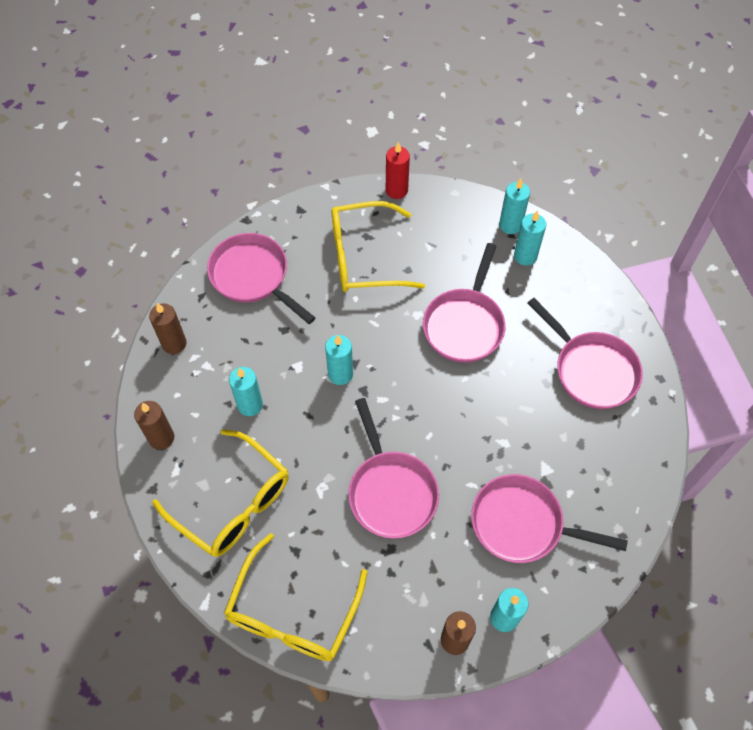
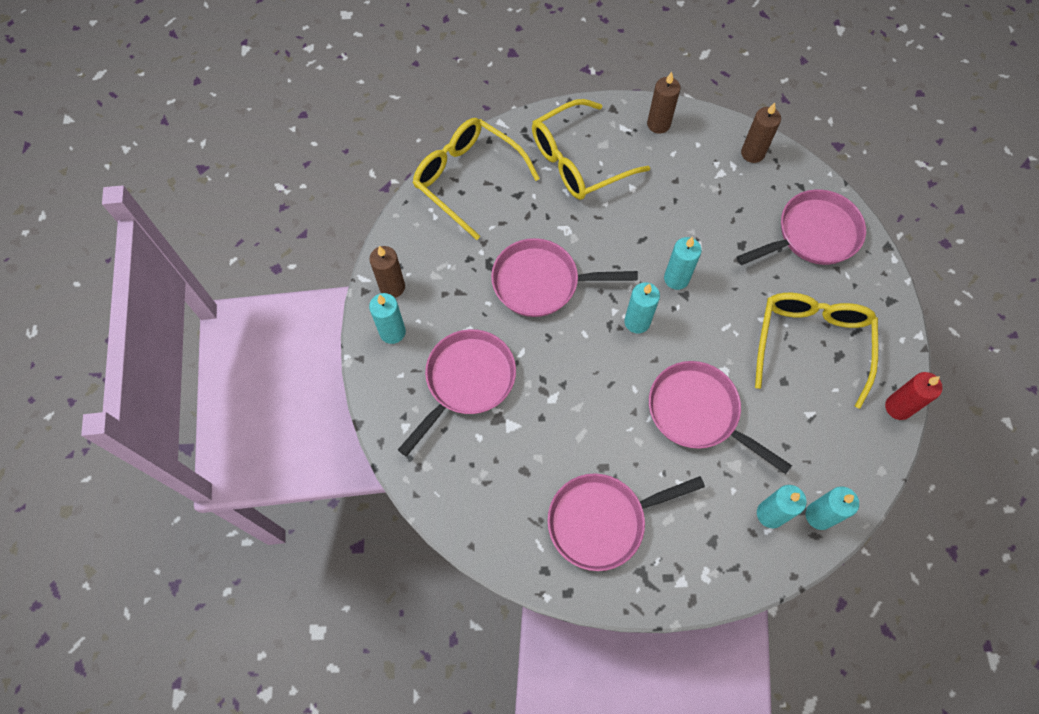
camera: 110 degrees right, 5 degrees up
turquoise candle [229,367,263,416] -> turquoise candle moved to [624,282,660,334]

